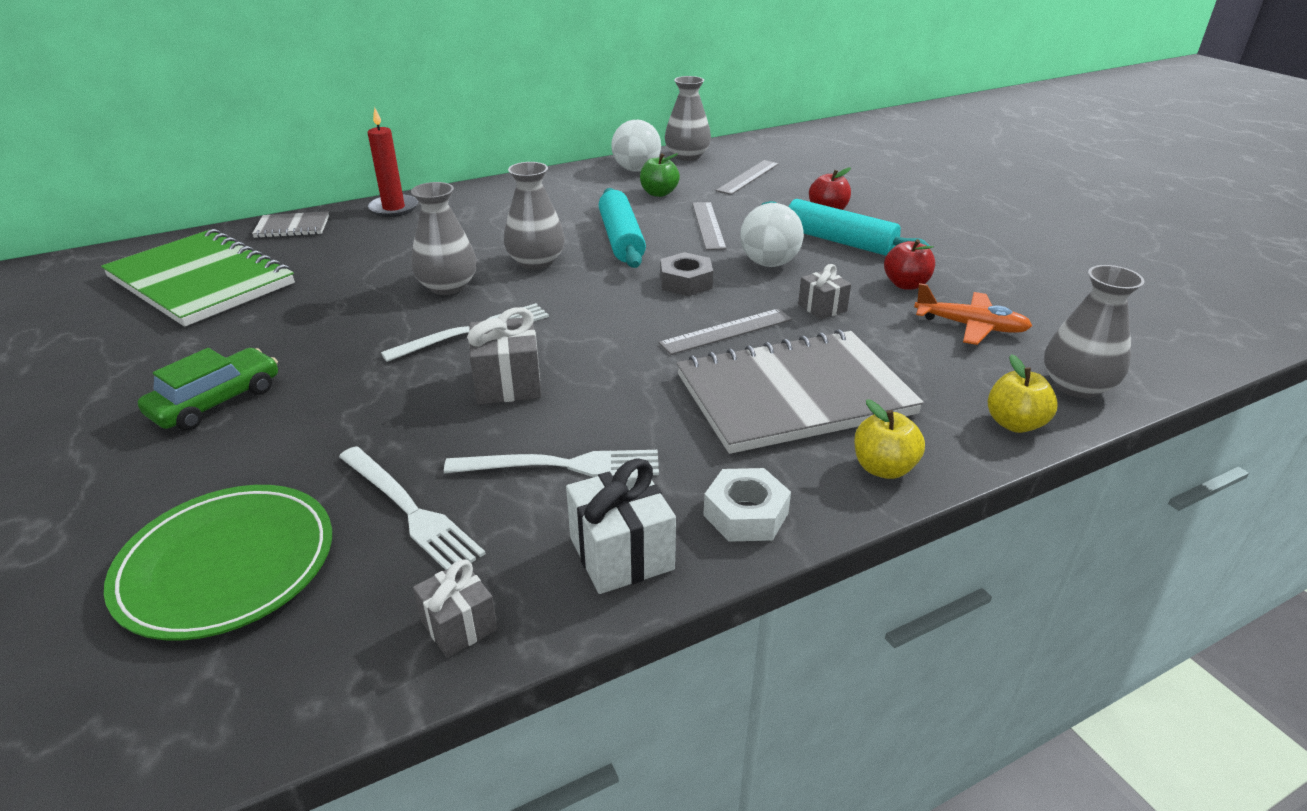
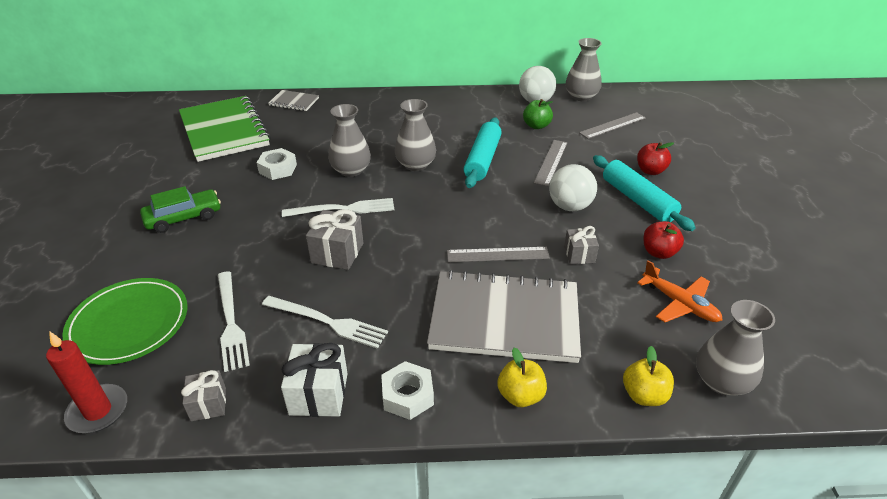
camera: 25 degrees right, 5 degrees up
red candle [368,107,418,217] -> red candle moved to [46,331,127,433]
grey nut [660,252,713,296] -> none
none -> white nut [256,148,297,180]

